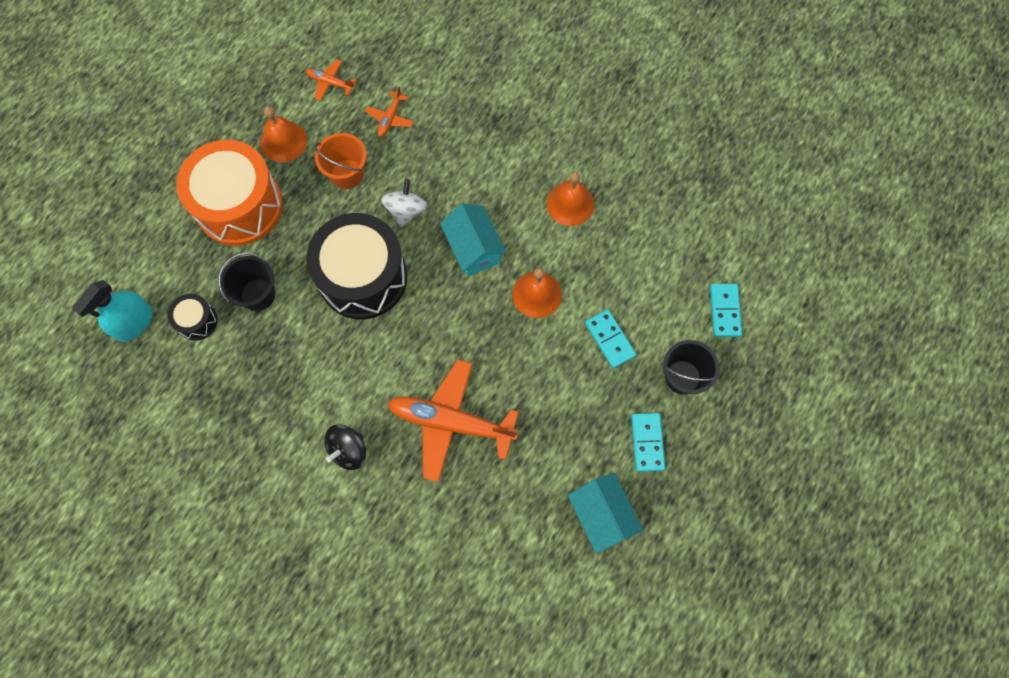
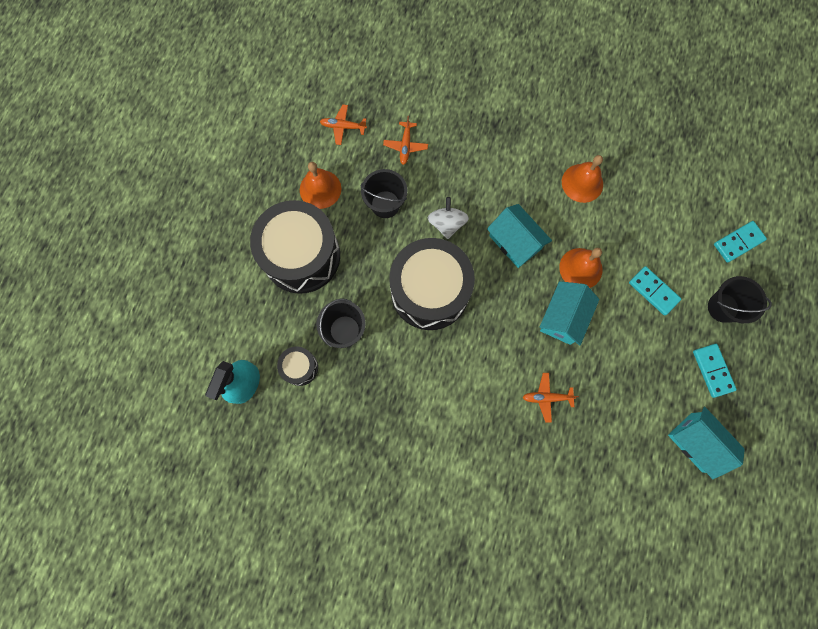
camera: 15 degrees left, 5 degrees up
orange drum [176,140,283,246] -> black drum [250,200,340,294]
orange bucket [315,133,367,189] -> black bucket [361,169,407,218]
black spinning top [324,425,366,470] -> none
orange plane [388,360,519,482] -> orange plane [522,373,579,423], size x0.46
turquoise domino [710,284,742,337] -> turquoise domino turned 75 degrees clockwise [714,221,767,263]
none -> turquoise house [540,281,599,346]

